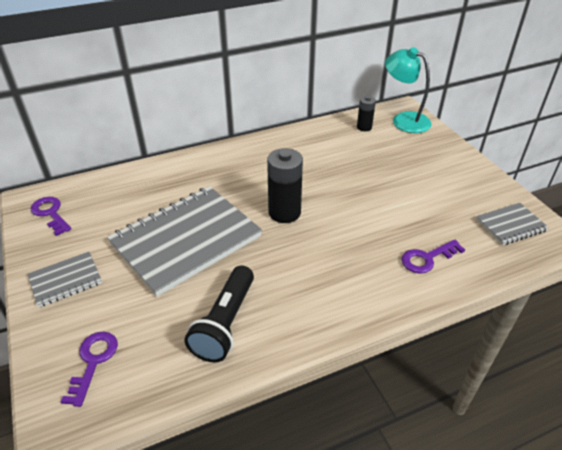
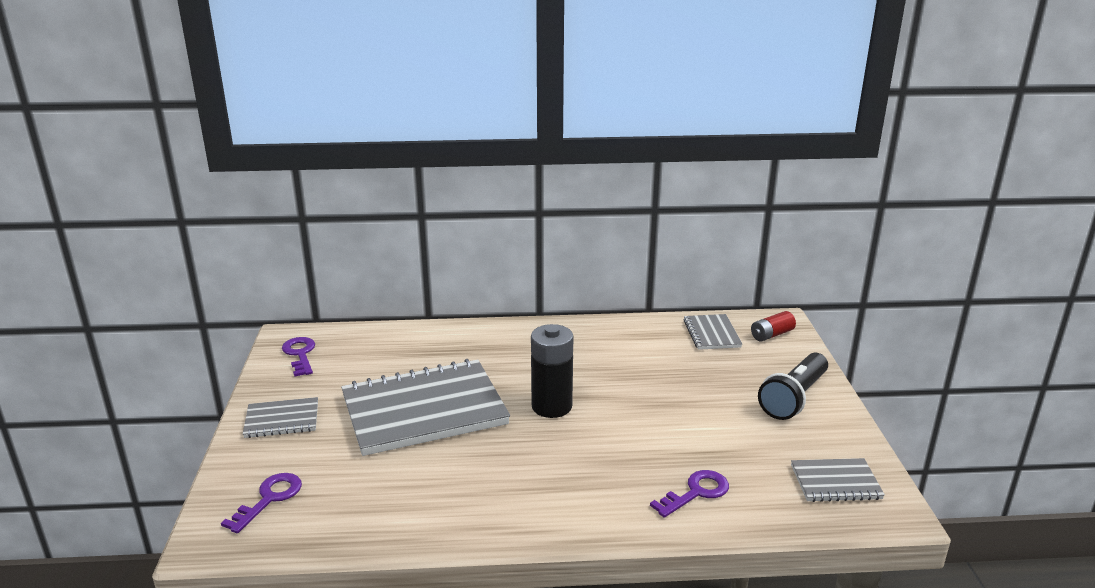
camera: 20 degrees right, 15 degrees down
black flashlight [184,265,254,362] -> black flashlight moved to [758,353,828,420]
black battery [357,96,376,131] -> grey notebook [684,314,742,350]
turquoise lamp [385,47,432,133] -> red battery [751,311,796,342]
purple key [401,240,465,274] -> purple key turned 150 degrees clockwise [650,470,729,518]

